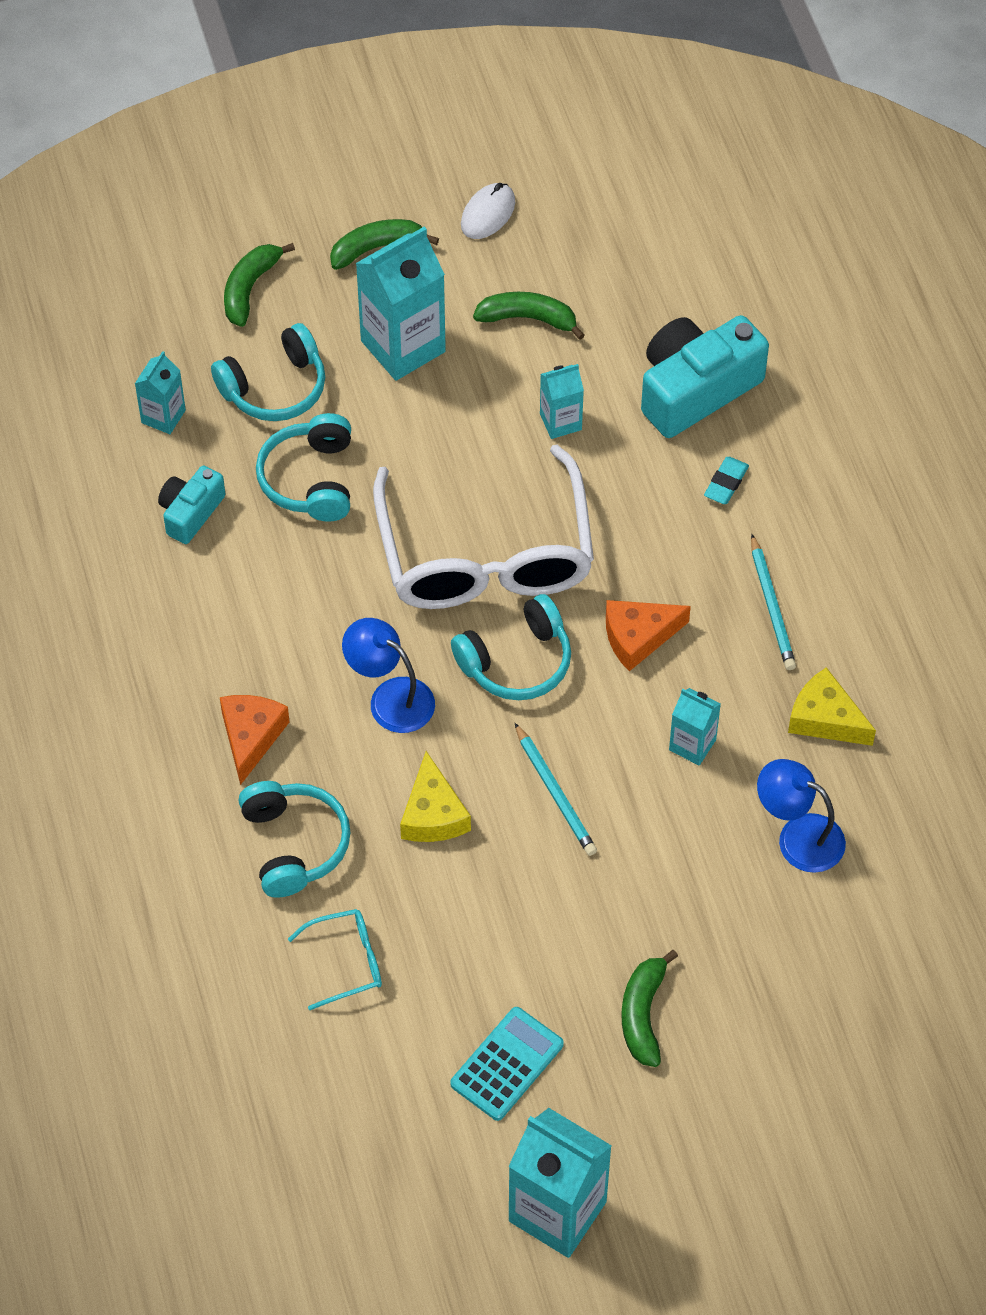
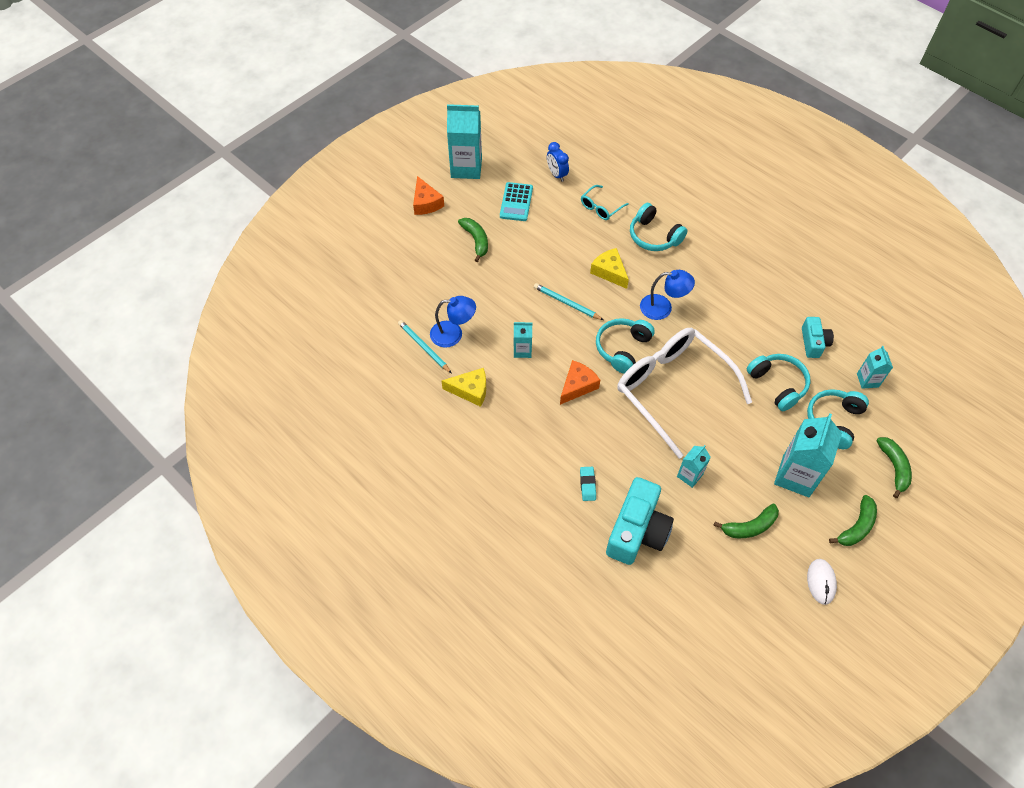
camera: 150 degrees right, 0 degrees up
orange cheese [220,695,289,785] -> orange cheese moved to [413,176,444,215]
turquoise pencil [751,534,796,670] -> turquoise pencil moved to [398,320,451,373]
none -> blue clock [547,142,569,182]

